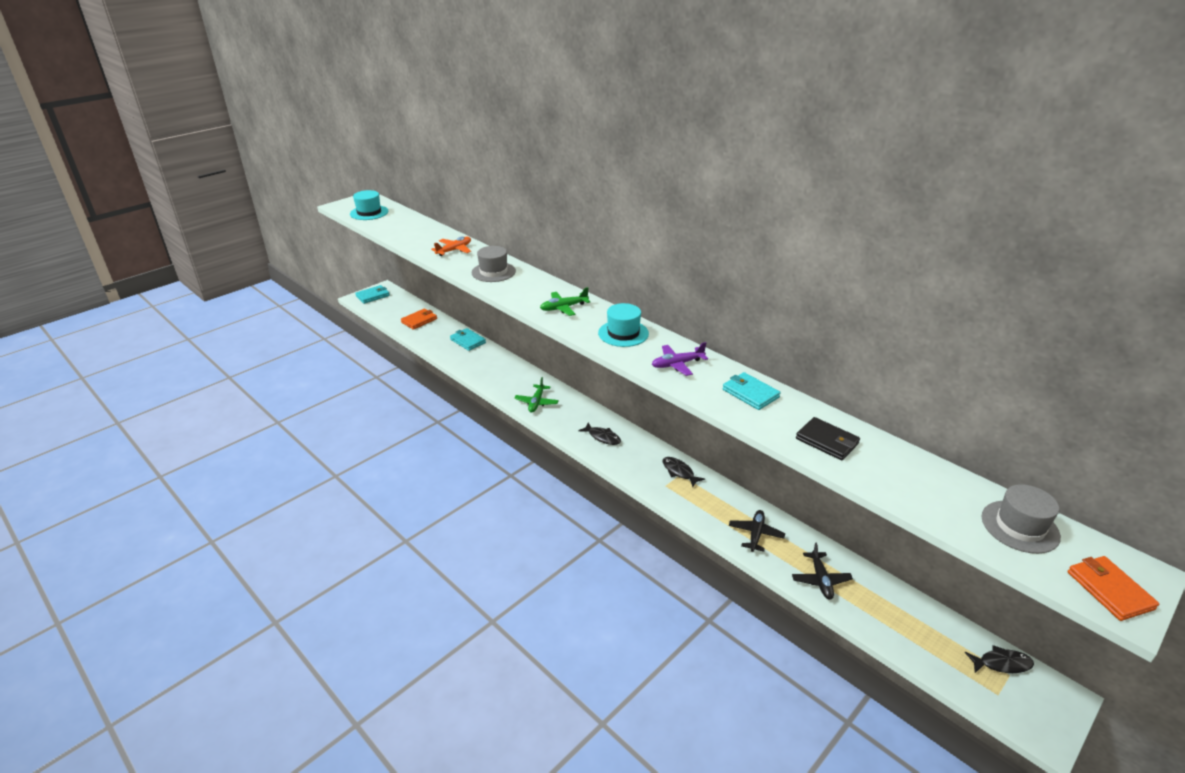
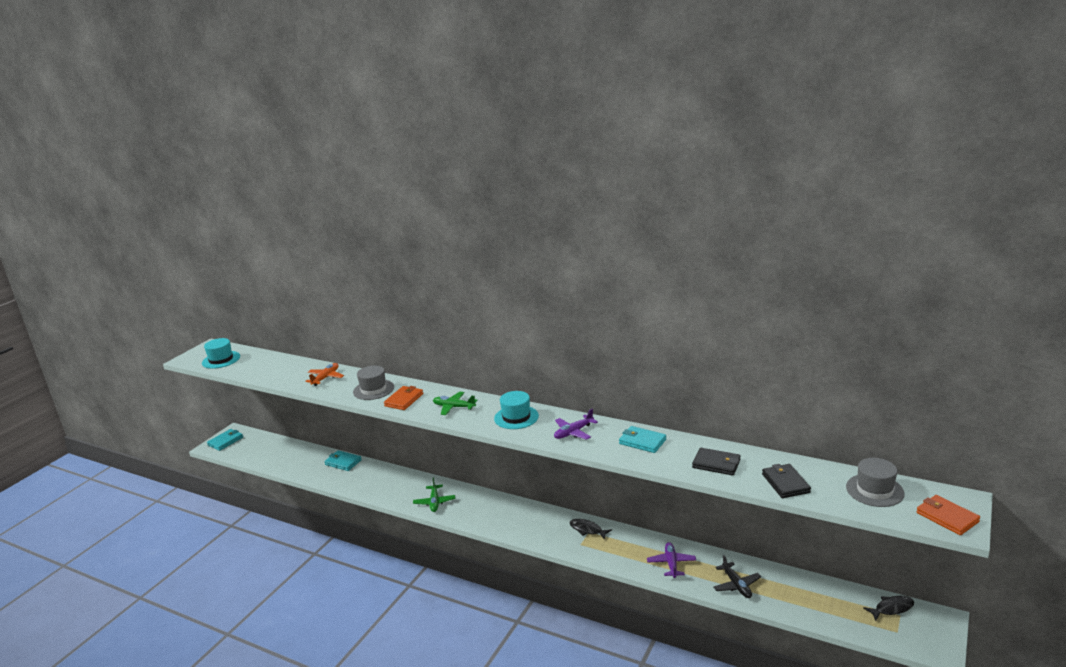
camera: 15 degrees left, 10 degrees down
orange wallet [401,308,437,330] -> orange wallet moved to [384,386,423,410]
green plane [540,287,590,316] -> green plane turned 60 degrees clockwise [433,391,477,415]
black fish [578,423,621,445] -> none
black plane [729,510,785,552] -> purple plane [647,542,696,578]
none -> black wallet [762,464,811,498]

